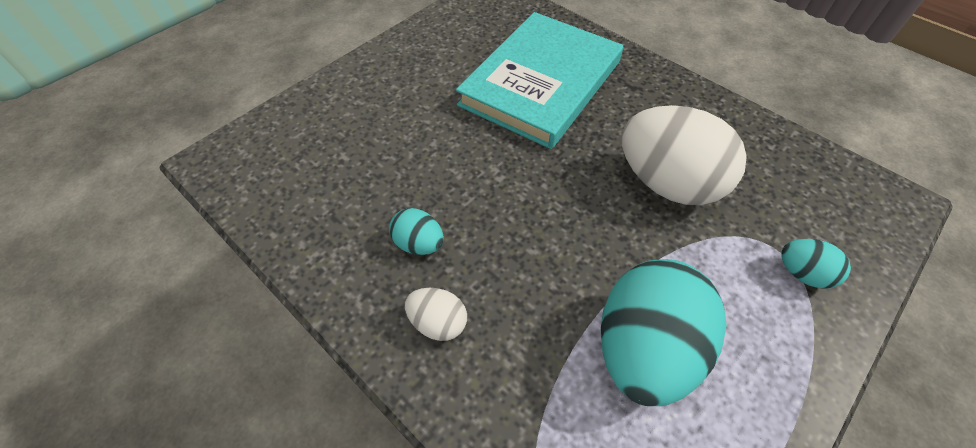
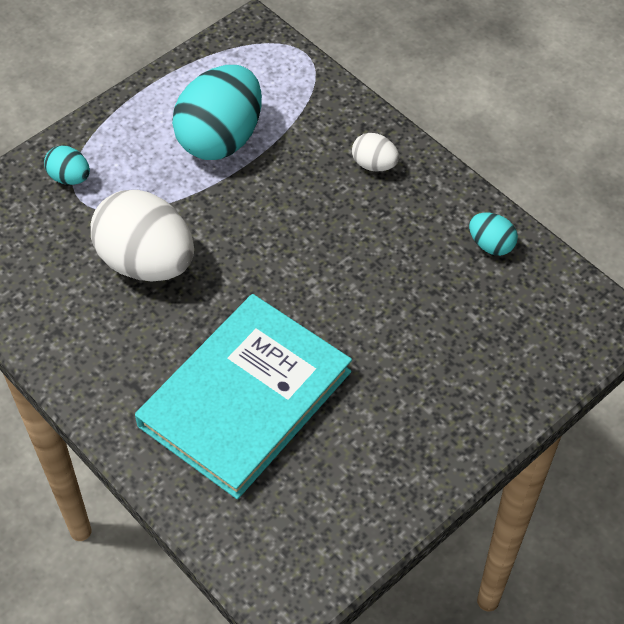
camera: 175 degrees left, 0 degrees up
turquoise egg [389,208,444,255] -> turquoise egg moved to [469,212,518,256]

